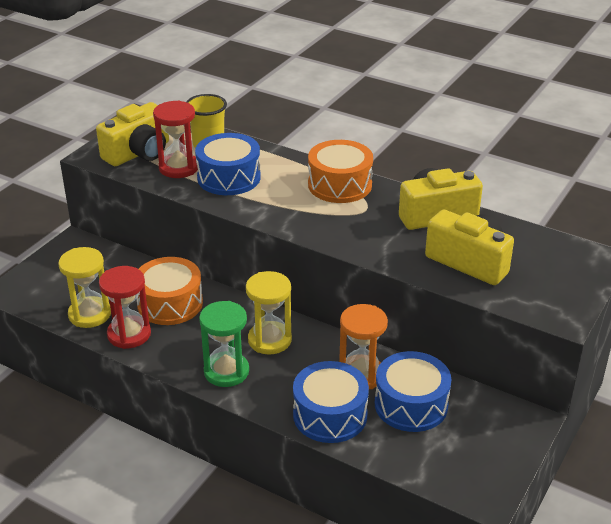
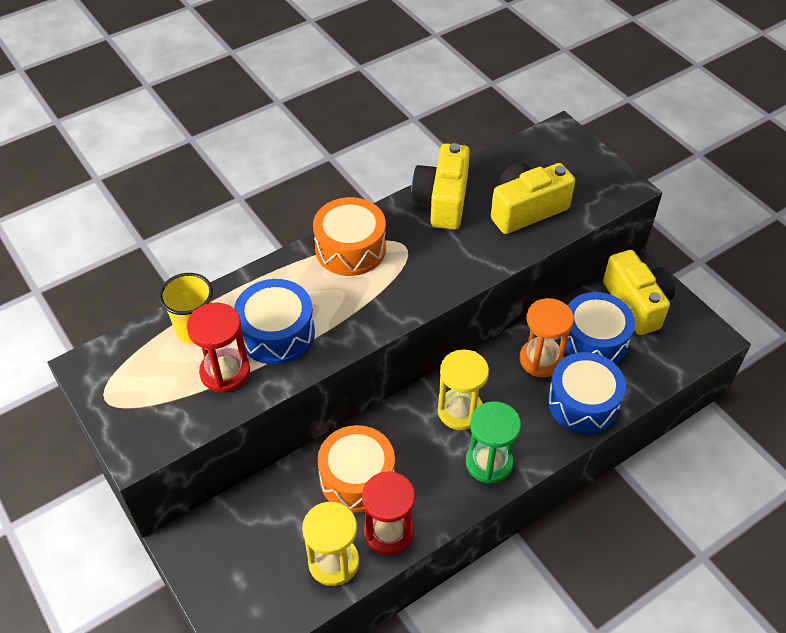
camera: 65 degrees left, 15 degrees up
yellow camera [96,102,169,166] -> yellow camera moved to [603,250,675,335]

